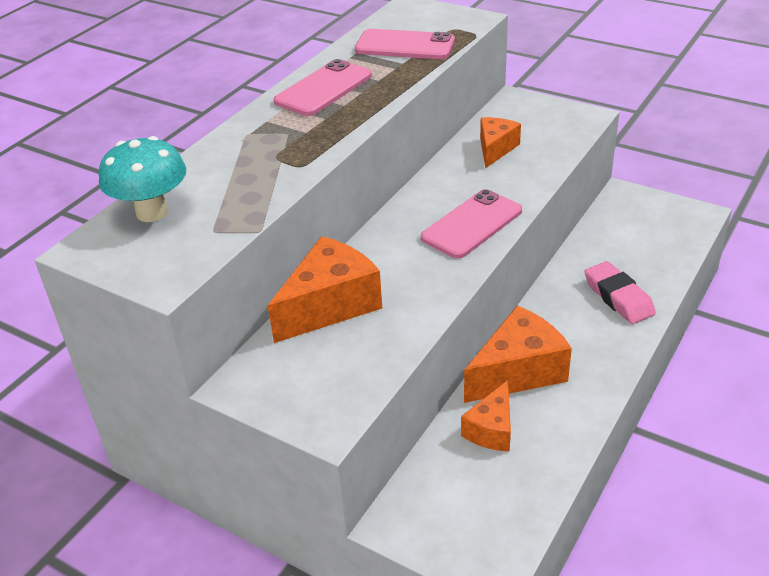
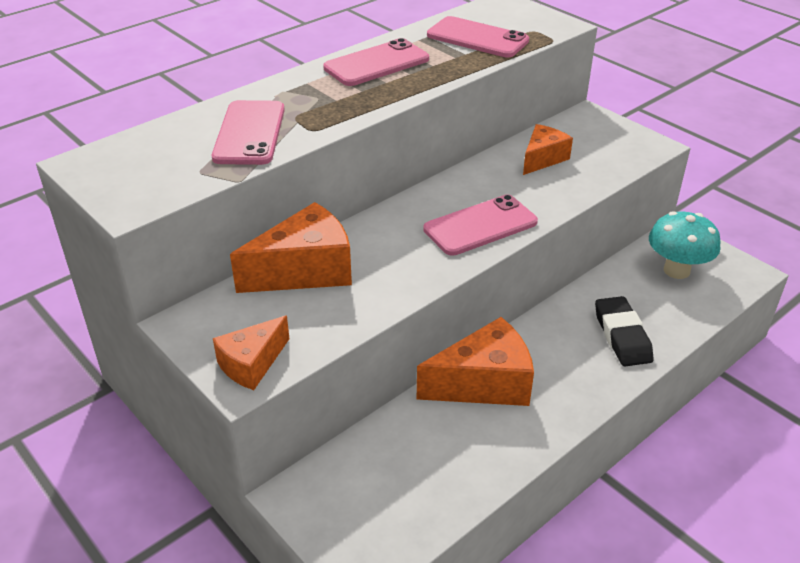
camera: 15 degrees right, 0 degrees up
turquoise mushroom [99,136,186,222] -> turquoise mushroom moved to [649,211,720,279]
orange cheese [461,380,511,452] -> orange cheese moved to [213,316,289,390]
pink eraser [585,261,656,324] -> black eraser [595,296,654,366]
none -> pink phone [212,100,285,165]

